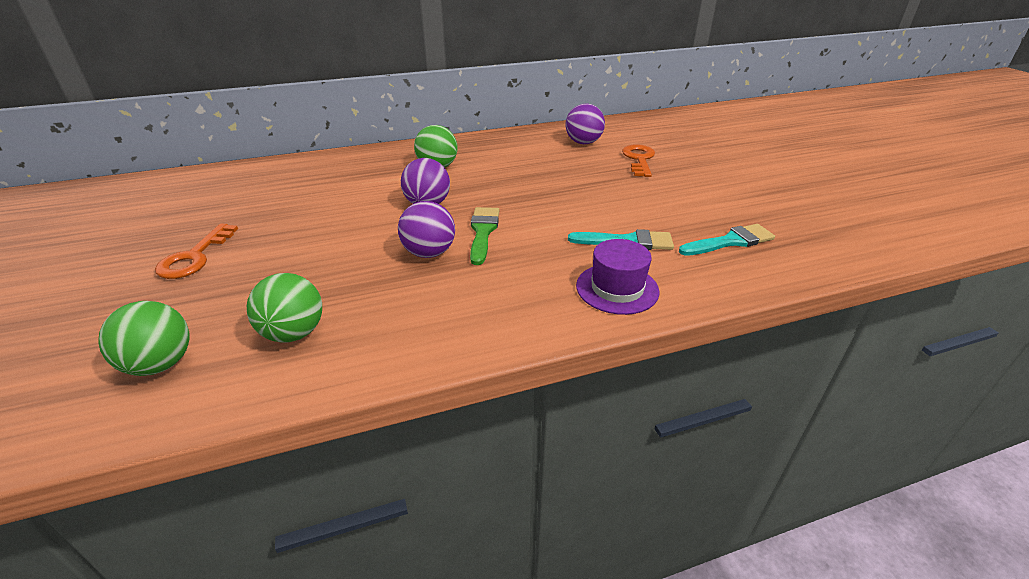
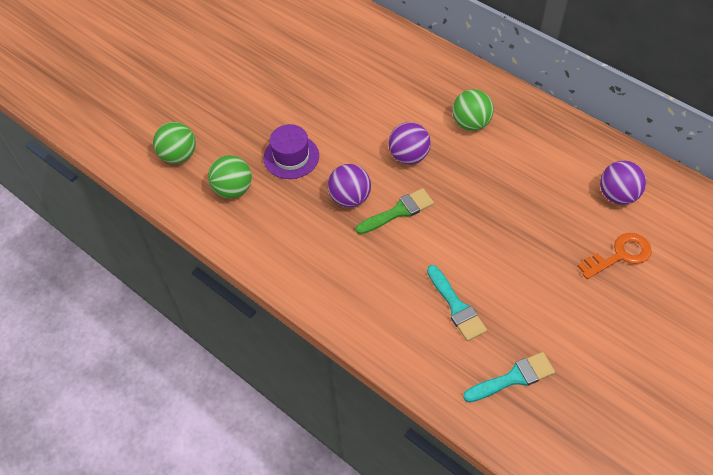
camera: 60 degrees right, 20 degrees up
orange key [155,223,238,279] -> none
purple hat [576,239,659,315] -> purple hat moved to [263,124,319,179]
turquoise brush [679,224,775,256] -> turquoise brush turned 60 degrees counterclockwise [463,352,555,403]

